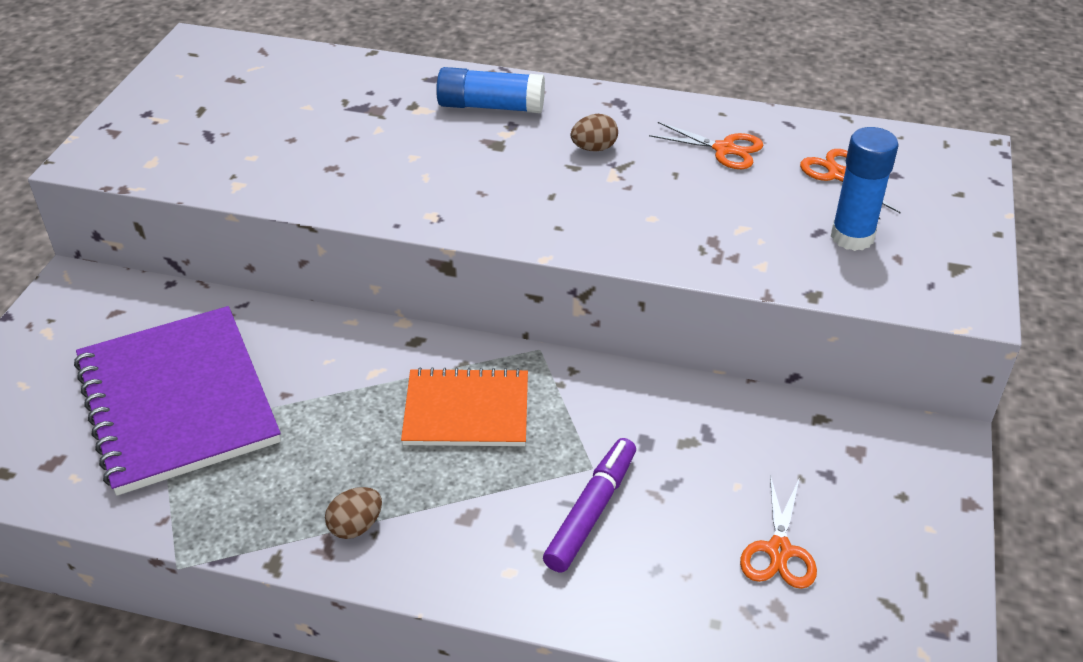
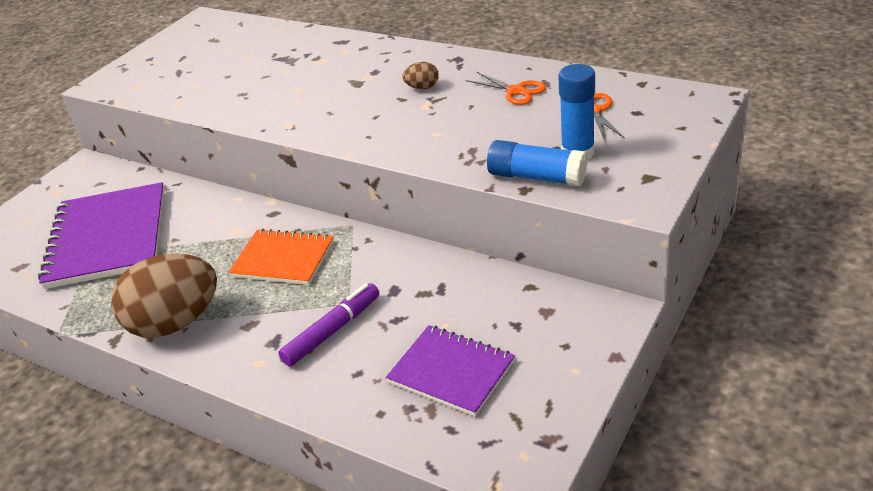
camera: 20 degrees right, 5 degrees down
brown egg [325,487,382,539] -> brown egg [111,253,217,338], size x2.44
blue glue stick [436,67,545,113] -> blue glue stick moved to [487,140,587,186]
orange scissors [740,475,817,589] -> purple notebook [386,325,515,416]

